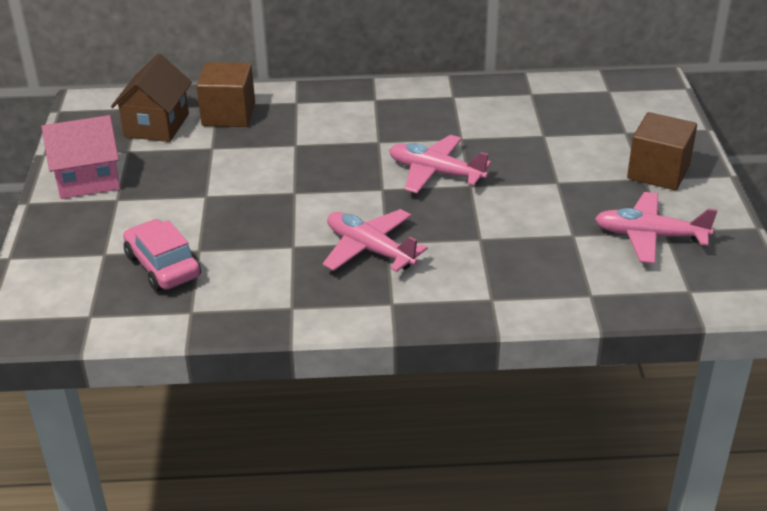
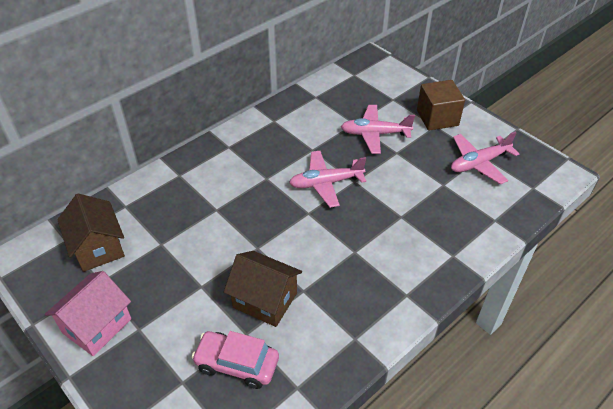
camera: 40 degrees left, 10 degrees up
brown cube [196,62,255,127] -> none
pink plane [323,209,428,272] -> pink plane moved to [341,105,415,154]
none -> brown house [224,251,302,327]

